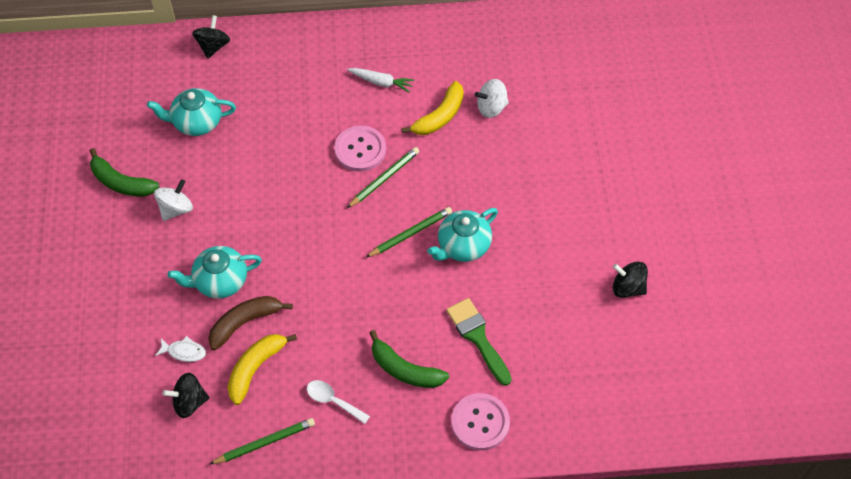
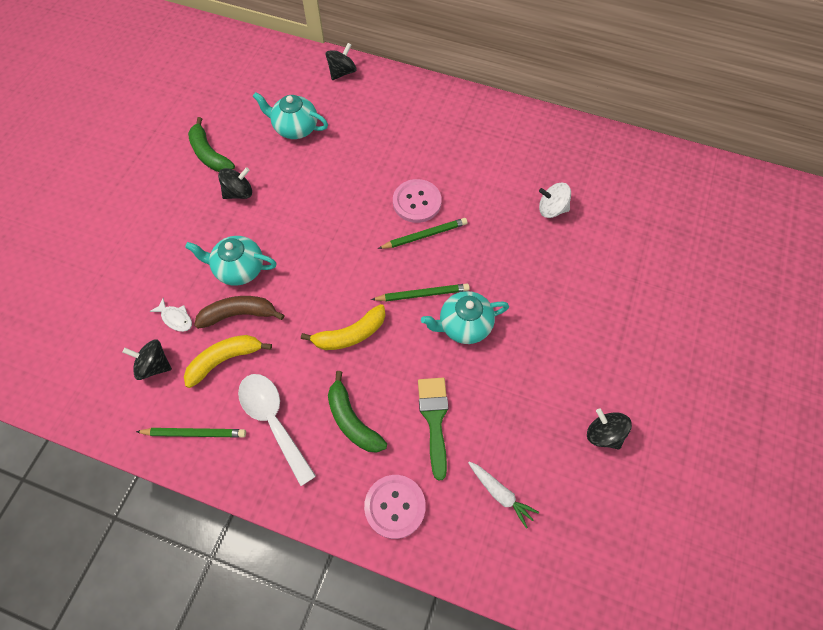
camera: 25 degrees right, 5 degrees up
white spinning top [154,179,193,221] -> black spinning top [218,167,252,199]
white spoon [307,380,370,424] -> white spoon [238,374,316,486], size x1.77
white carrot [347,68,415,93] -> white carrot moved to [468,462,539,529]
yellow banana [401,81,464,135] -> yellow banana moved to [301,304,386,350]

